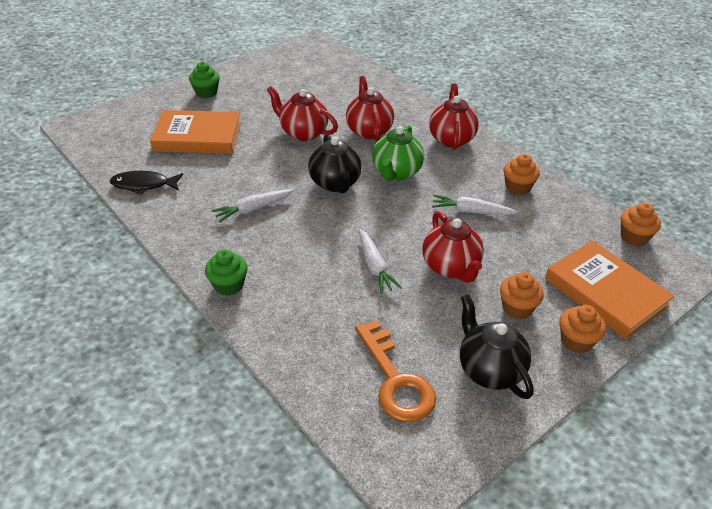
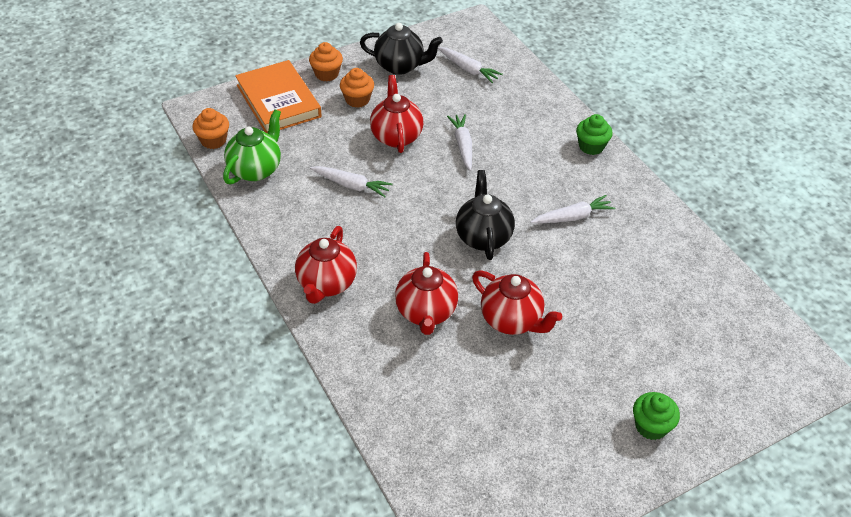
camera: 170 degrees left, 5 degrees up
black fish [110,171,183,195] -> none
orange book [150,110,241,154] -> none
orange key [355,320,436,422] -> white carrot [438,47,503,83]
green teapot [372,125,424,181] -> green teapot moved to [223,109,281,185]
black teapot [460,294,534,399] -> black teapot turned 60 degrees counterclockwise [360,23,443,75]
orange cupcake [504,154,540,195] -> none

